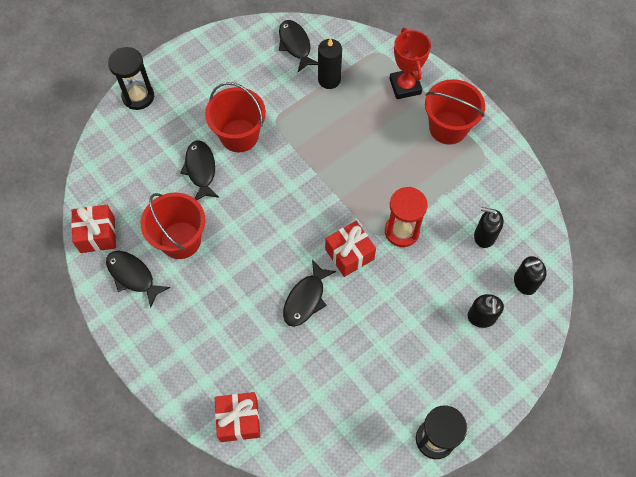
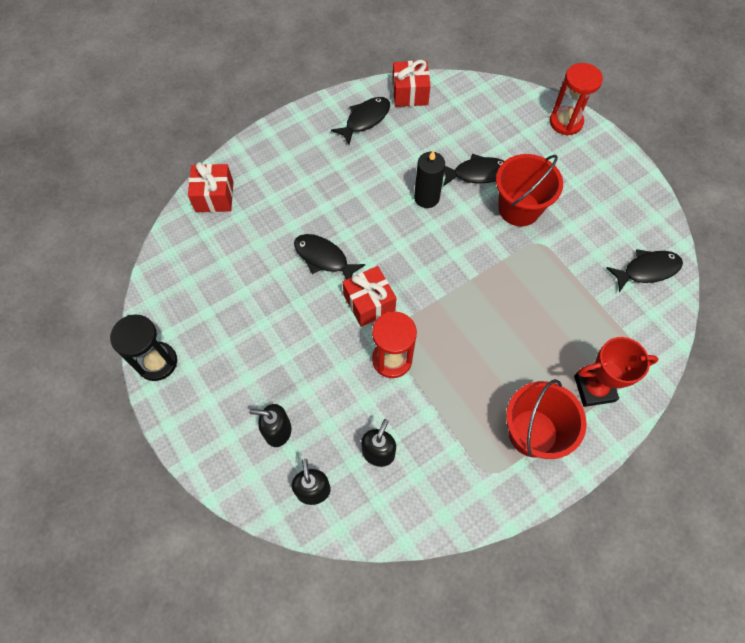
camera: 95 degrees right, 0 degrees up
black hourglass [108,47,154,110] -> red hourglass [550,63,603,136]
red bucket [141,193,206,259] -> none
black candle [318,38,342,89] -> black candle moved to [414,150,445,208]

